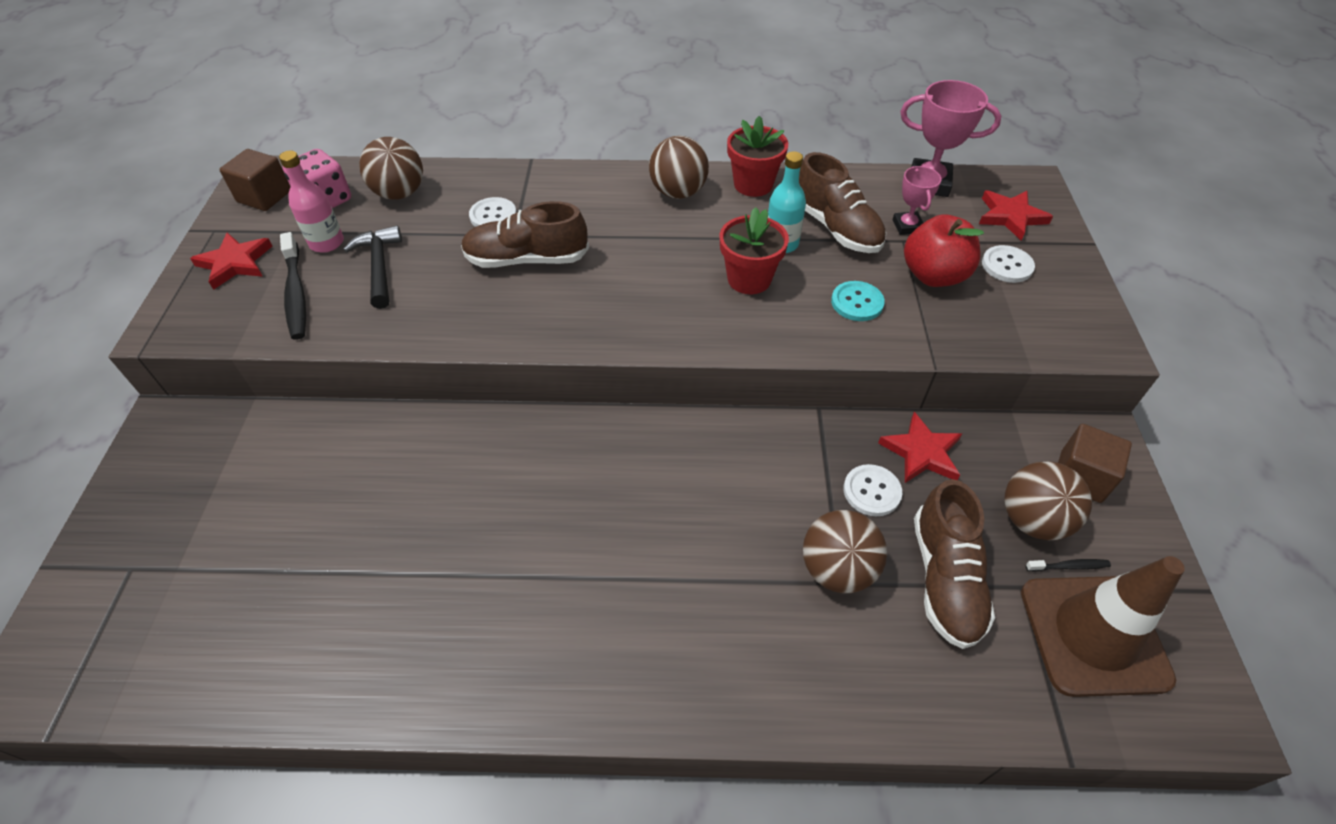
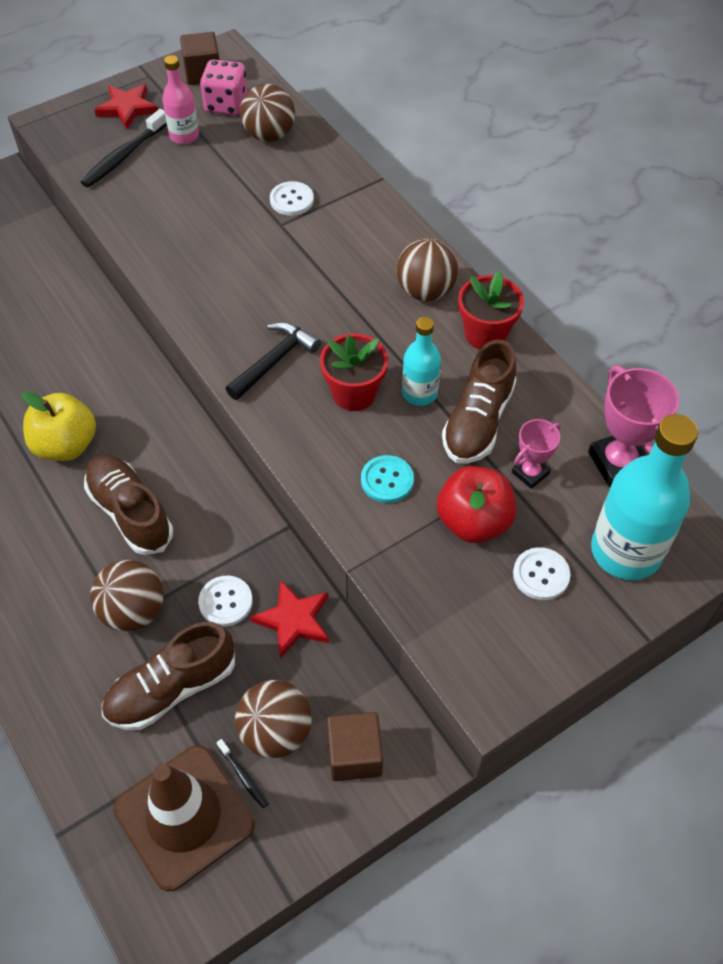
camera: 55 degrees right, 5 degrees up
black hammer [343,225,402,309] -> black hammer moved to [226,322,321,400]
brown shoe [461,201,589,268] -> brown shoe moved to [84,455,173,555]
red star [979,190,1053,240] -> turquoise bottle [591,414,698,580]
none -> yellow apple [22,392,96,461]

